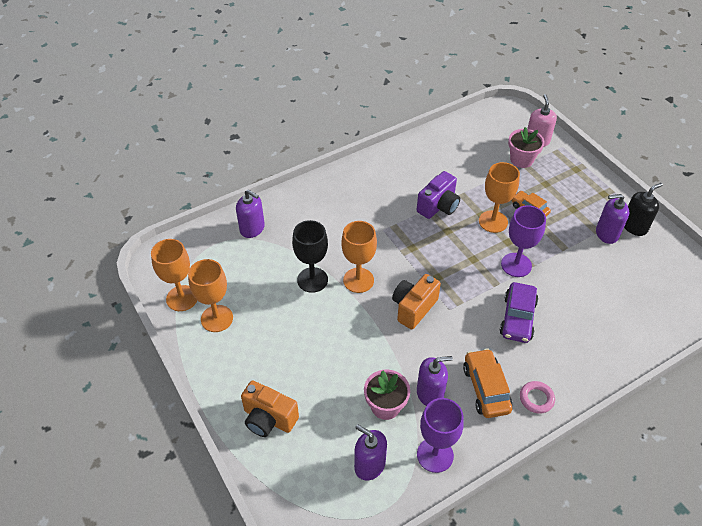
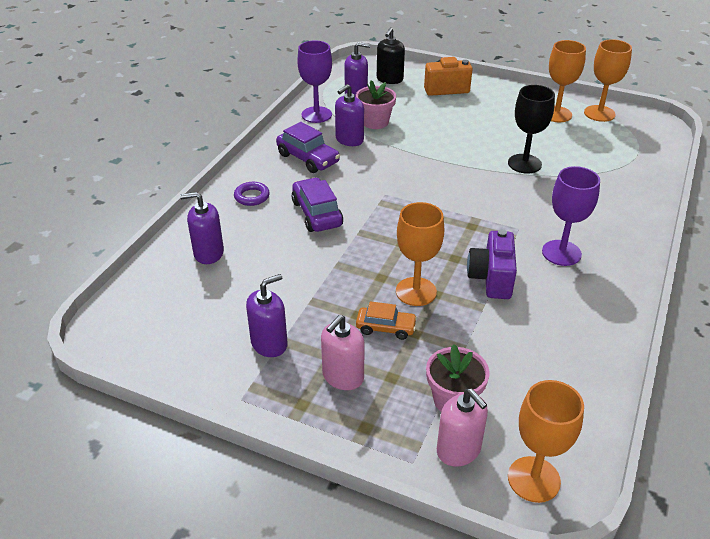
camera: 145 degrees right, 10 degrees down
purple soap dispenser [236,190,265,238] -> purple soap dispenser moved to [180,192,224,264]
orange goblet [341,221,377,293] -> orange goblet moved to [508,380,584,503]
orange camera [392,274,441,329] -> none
orange car [463,348,512,418] -> purple car [276,122,340,173]
purple goblet [501,205,546,277] -> purple goblet moved to [542,166,600,266]
pink ring [520,381,555,414] -> none
black soap dispenser [624,183,663,236] -> black soap dispenser moved to [377,27,405,84]
none -> purple ring [234,182,270,206]
none -> pink soap dispenser [321,315,365,390]

